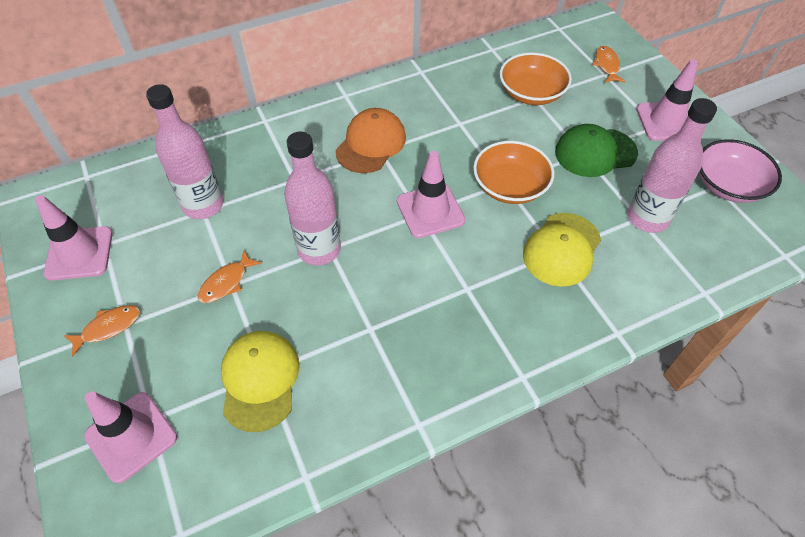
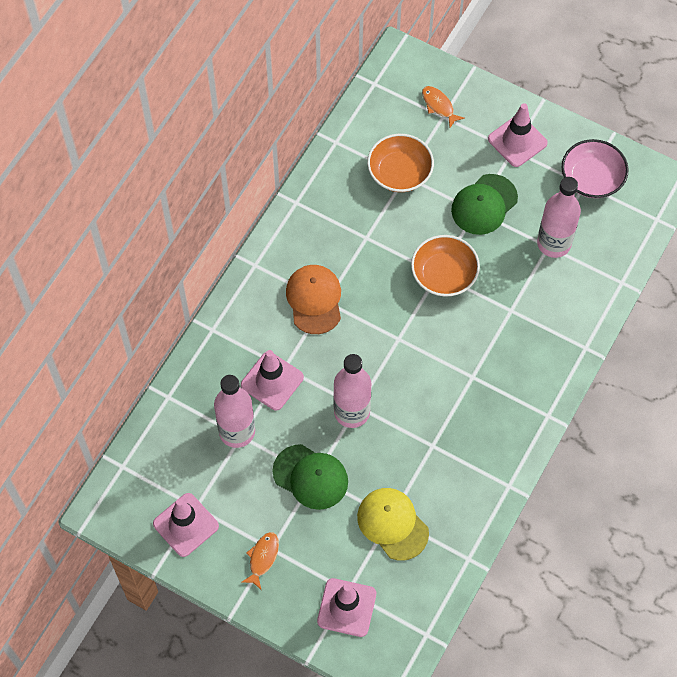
camera: 35 degrees left, 10 degrees up
orange fish [198,251,262,303] -> green cap [272,444,348,510]
pink traffic cone [397,151,465,238] -> pink traffic cone moved to [241,350,304,411]
yellow cap [523,213,601,287] -> none

